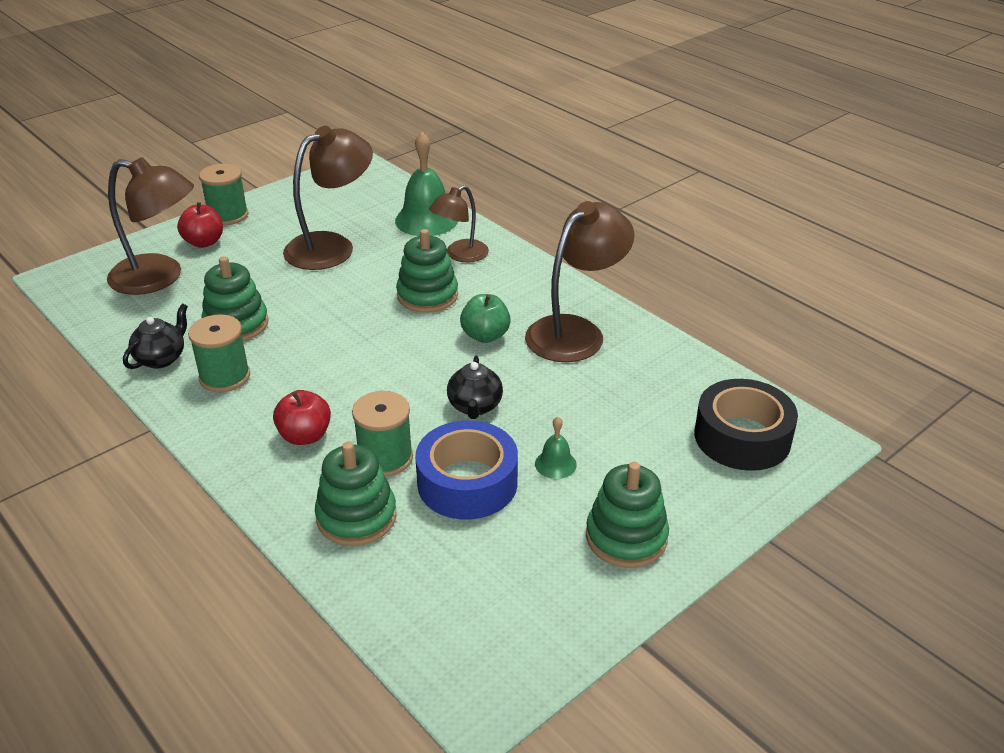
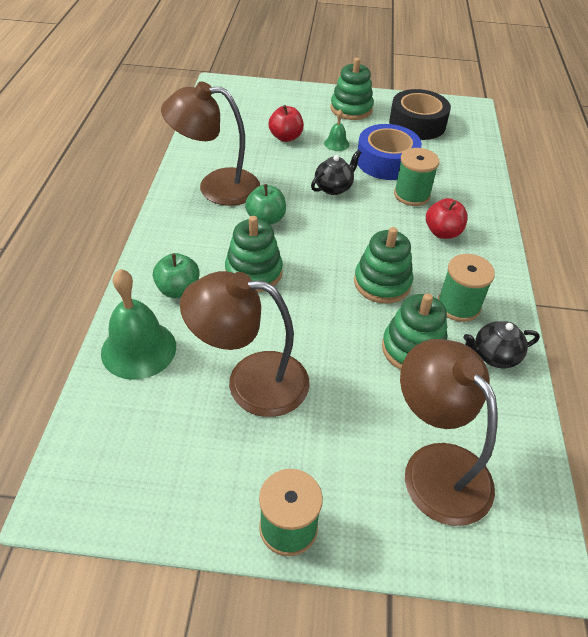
camera: 135 degrees left, 10 degrees up
red apple [177,202,223,248] -> red apple moved to [268,105,304,142]
green stacking toy [315,442,397,546] -> green stacking toy moved to [354,227,413,304]
brown lamp [429,185,489,263] -> green apple [153,253,200,298]
black tape [695,379,798,471] -> black tape moved to [389,89,451,140]

